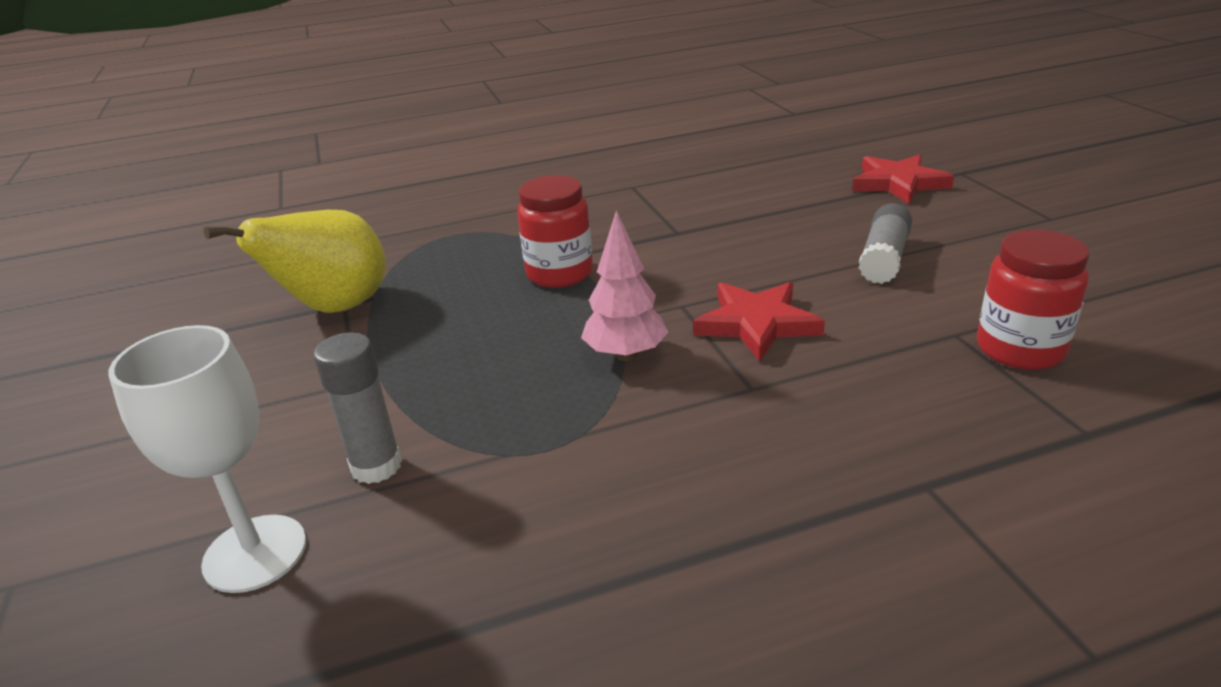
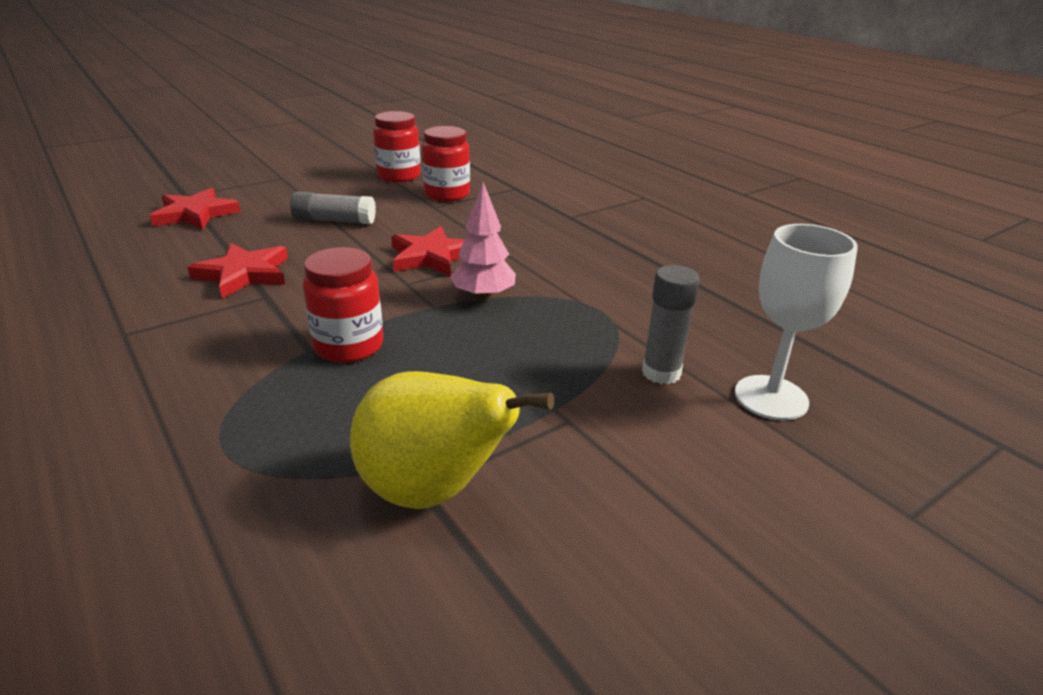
camera: 110 degrees left, 0 degrees up
none -> red star [187,243,288,299]
none -> red jar [373,111,421,182]

